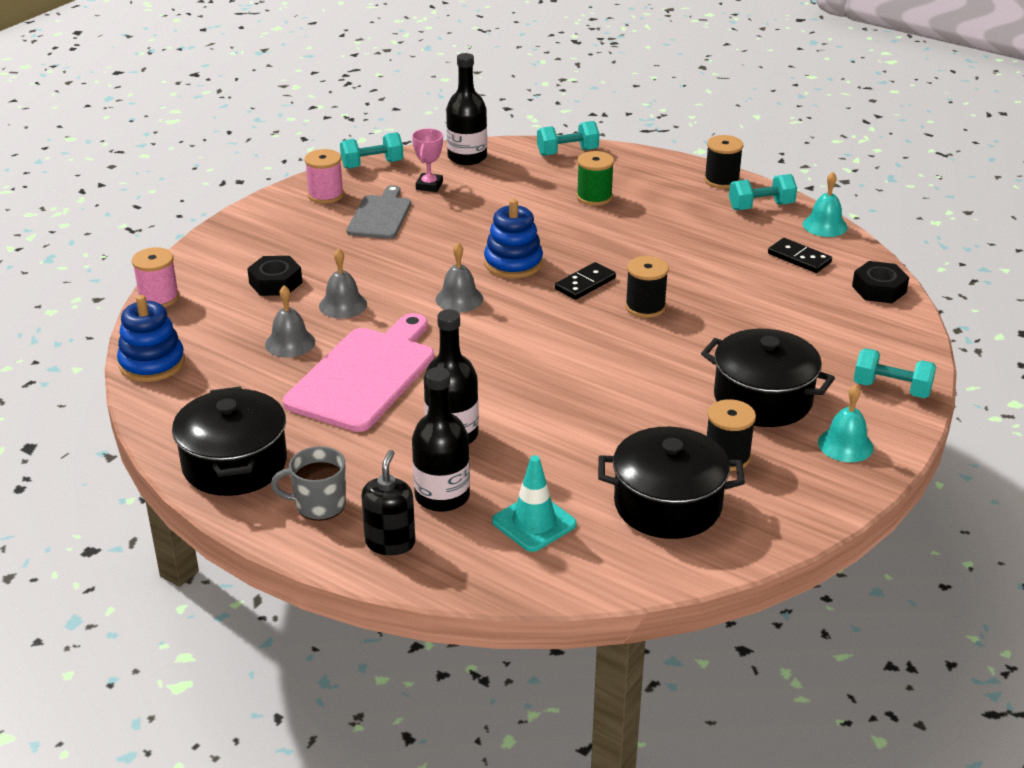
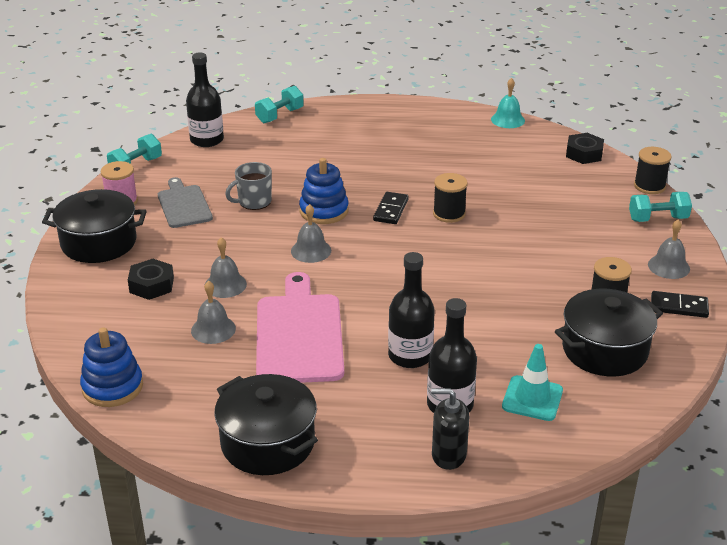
camera: 30 degrees left, 0 degrees up
pink spool [132,247,179,307] -> none
grey mug [271,446,346,521] -> grey mug moved to [225,162,272,210]
black soap dispenser [361,450,415,555] -> black soap dispenser turned 60 degrees counterclockwise [431,388,469,470]
pink trophy [412,128,443,192] -> none
green spool [576,151,614,206] -> none
black pot [701,329,835,427] -> black pot moved to [42,189,147,263]
black spool [704,135,743,189] -> black spool moved to [634,147,672,194]
turquoise dumbbell [729,174,797,210] -> none
black domino [768,238,832,273] -> black domino moved to [651,291,709,318]
turquoise bell [818,385,874,462] -> grey bell [648,220,690,279]

